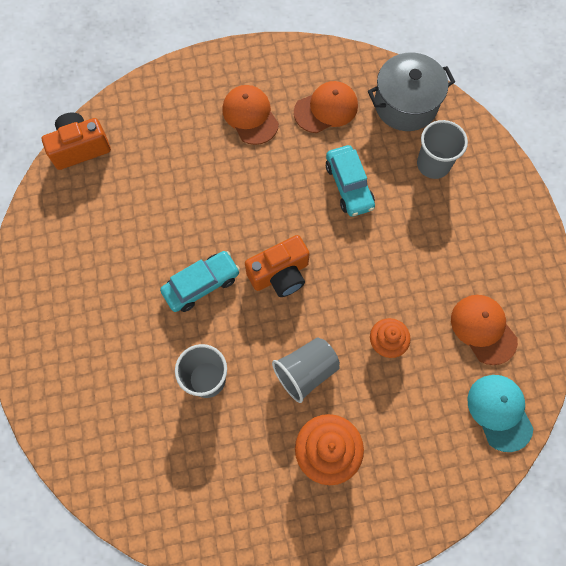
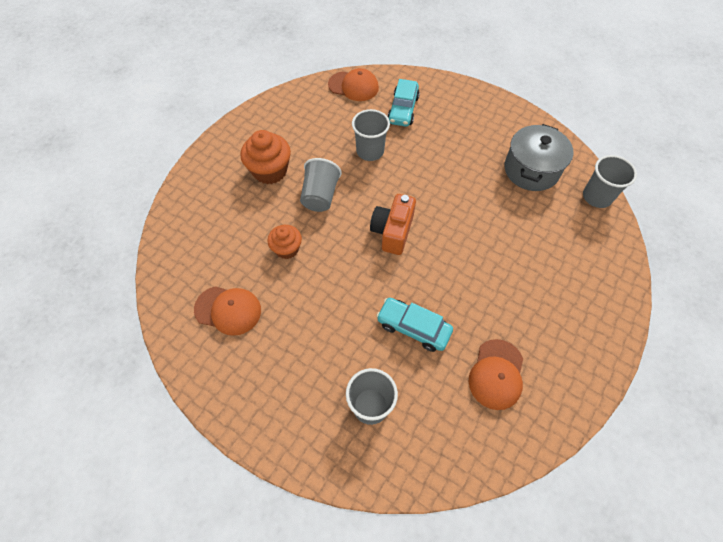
camera: 135 degrees right, 10 degrees down
orange camera [42,112,111,170] -> grey cup [583,155,637,208]
turquoise car [160,251,240,312] -> turquoise car moved to [387,79,420,127]
orange cap [222,85,279,145] -> orange cap moved to [328,68,379,101]
grey pot [368,52,455,131] -> grey pot moved to [504,124,574,191]
turquoise cap [468,375,534,452] -> none

